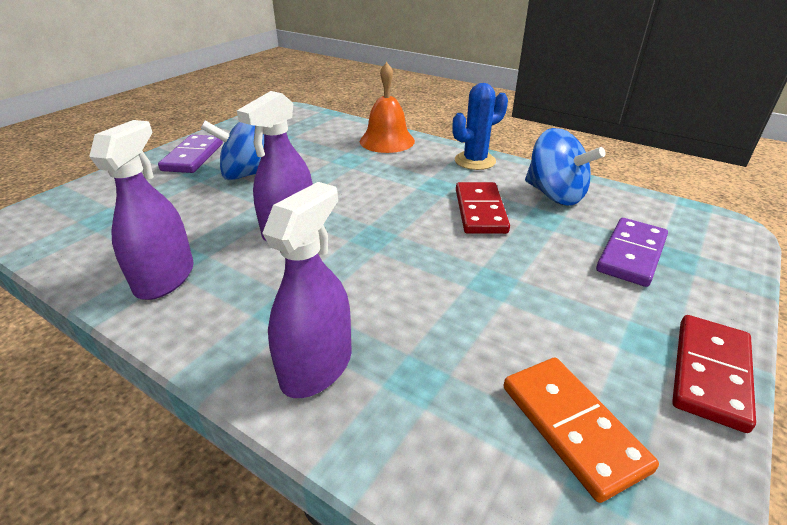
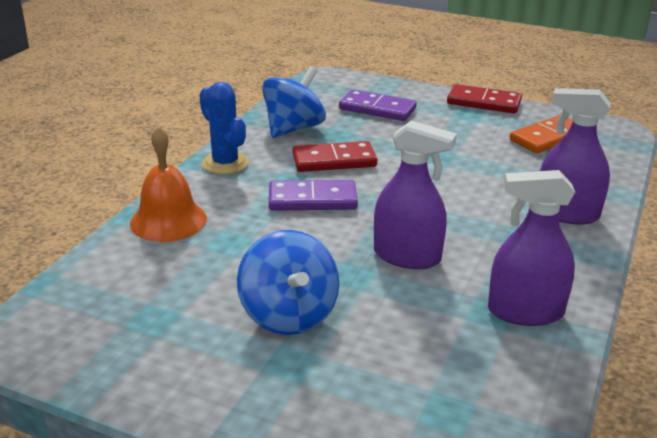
camera: 100 degrees left, 5 degrees down
purple domino [158,135,223,173] -> purple domino moved to [269,180,358,211]

